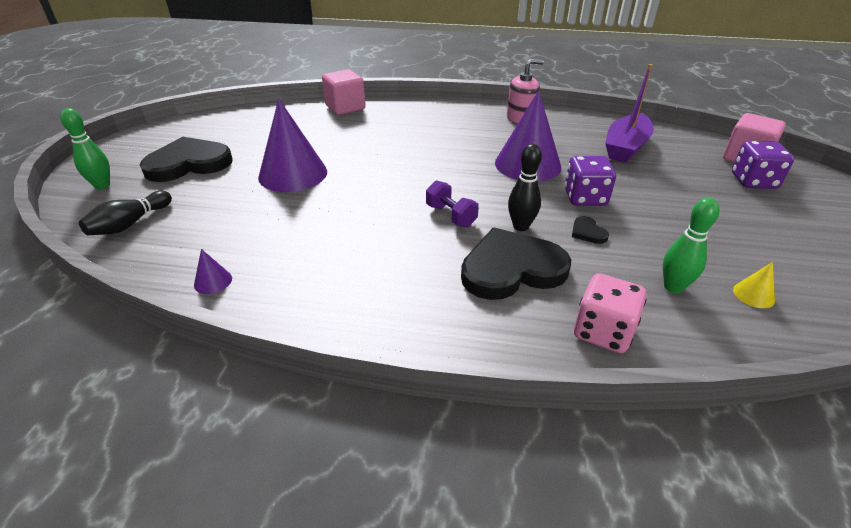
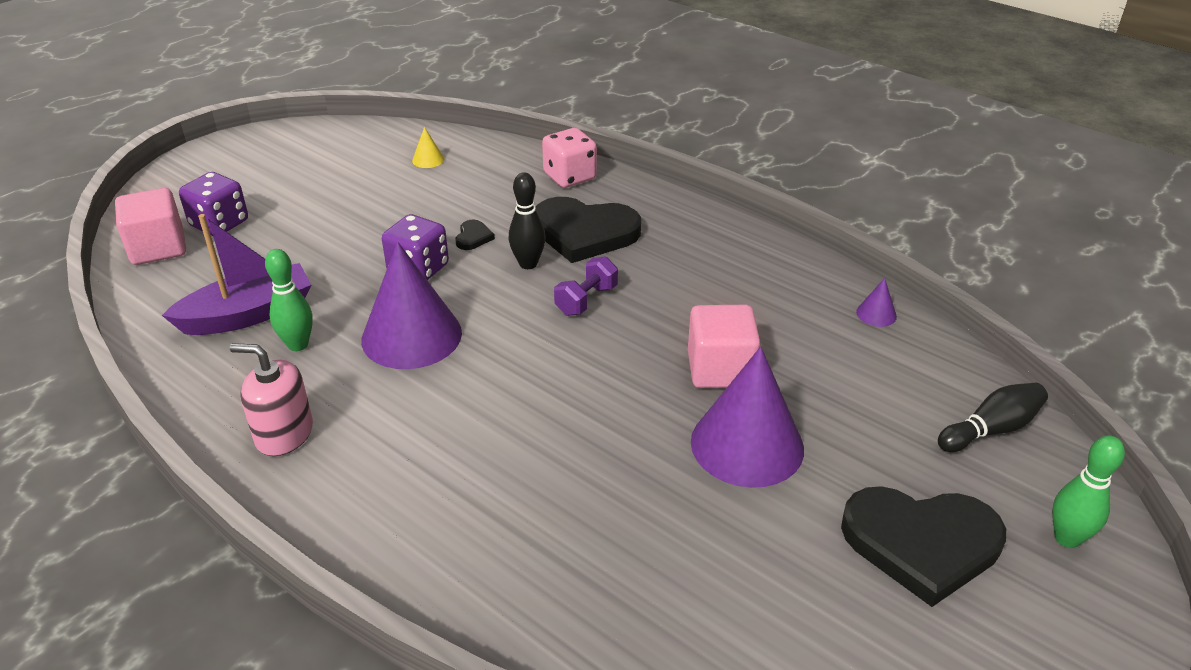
camera: 150 degrees left, 0 degrees up
pink cube [322,69,366,115] -> pink cube moved to [688,305,760,388]
purple dumbbell [426,180,479,227] -> purple dumbbell turned 45 degrees clockwise [554,256,618,316]
green bowling pin [663,198,719,293] -> green bowling pin moved to [265,249,313,351]

